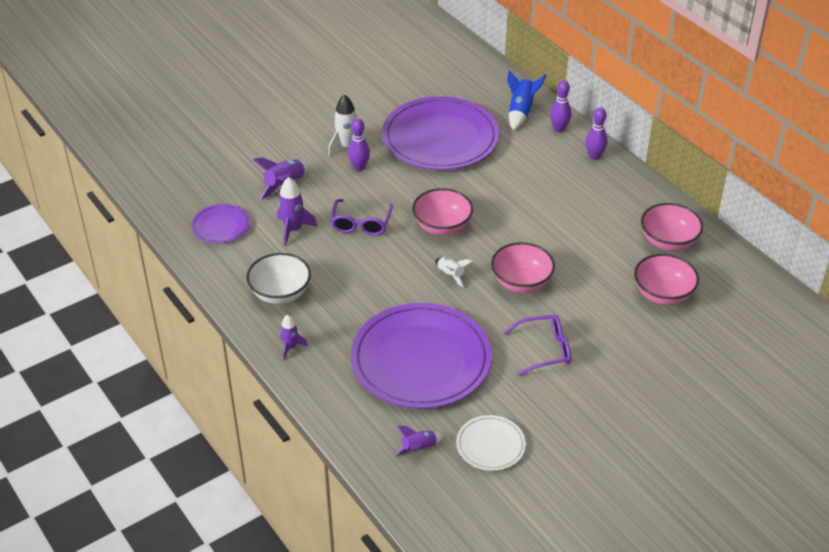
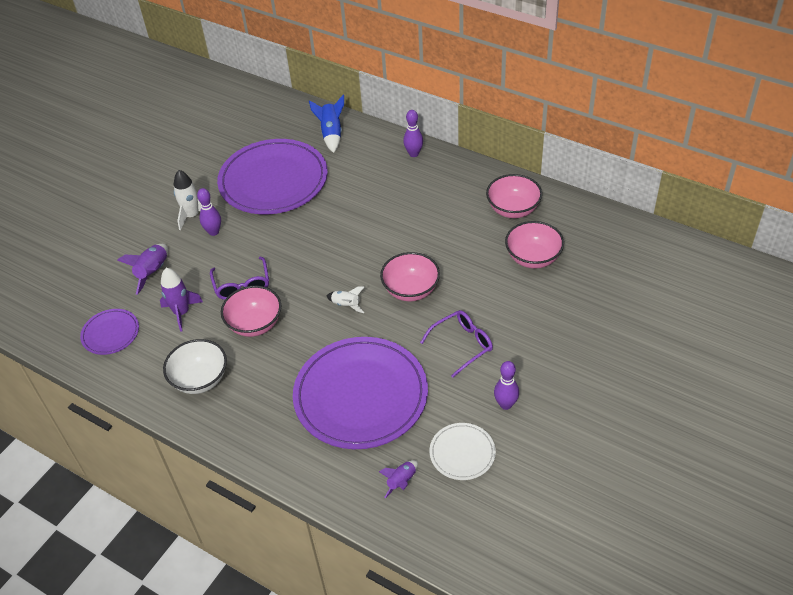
camera: 20 degrees left, 5 degrees up
purple rocket [280,314,308,360] -> none
pink bowl [412,188,473,235] -> pink bowl moved to [221,286,281,337]
purple bowling pin [550,80,571,132] -> purple bowling pin moved to [494,361,519,410]

